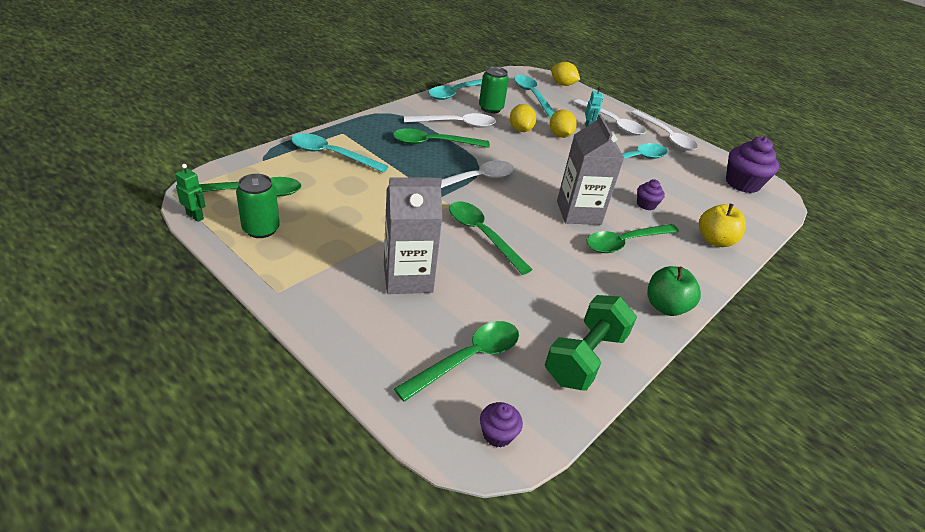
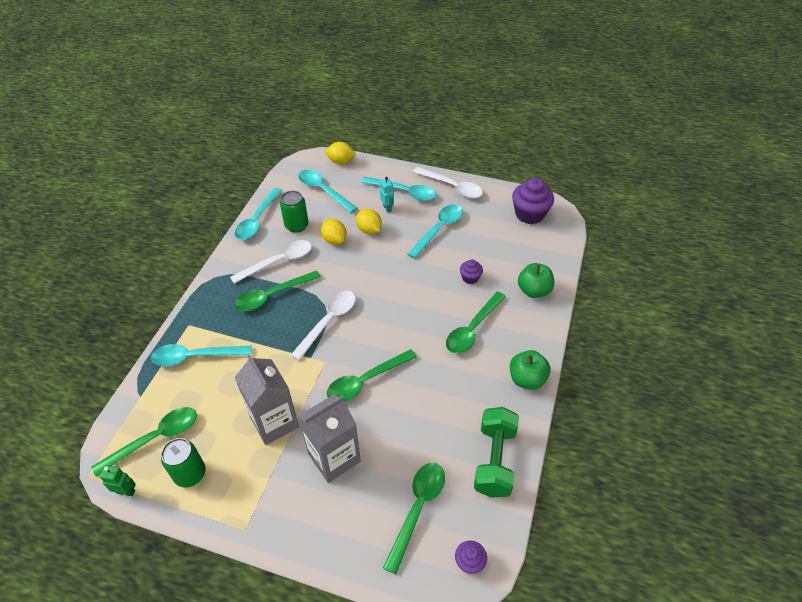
camera: 20 degrees left, 10 degrees up
green spoon [449,201,533,275] -> green spoon turned 60 degrees counterclockwise [327,349,417,401]
grey carton [557,114,624,225] -> grey carton moved to [235,354,299,445]
white spoon [574,99,646,135] -> turquoise spoon [361,177,436,201]
yellow apple [699,204,746,247] -> green apple [518,263,554,298]

